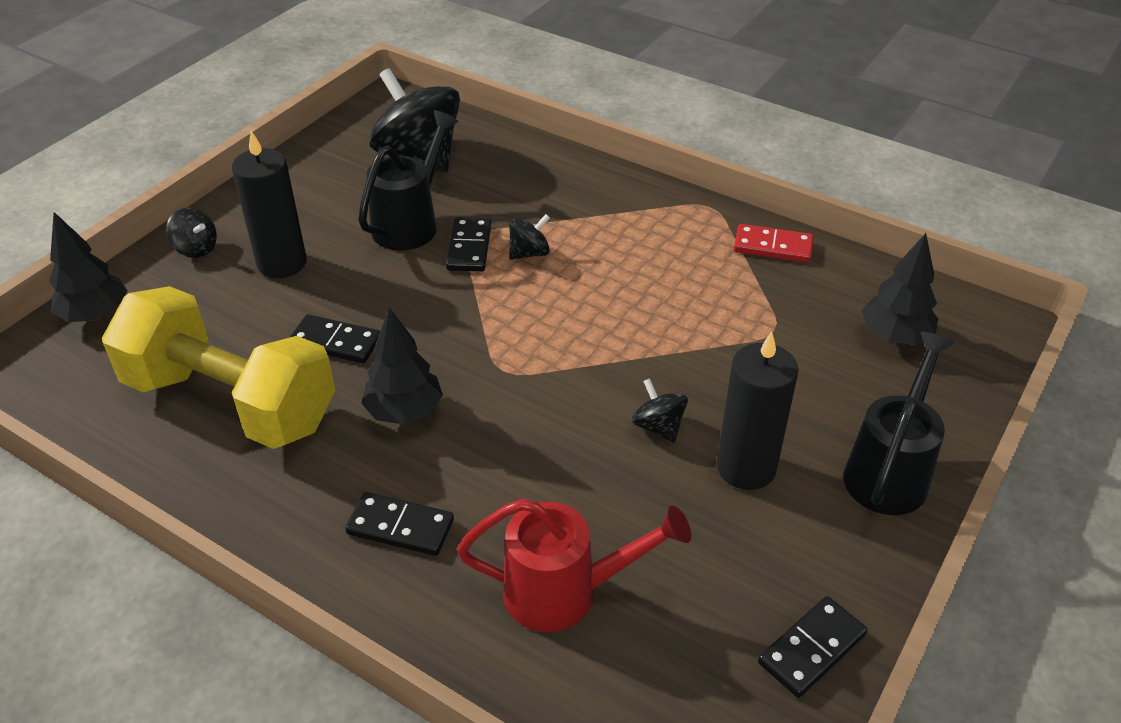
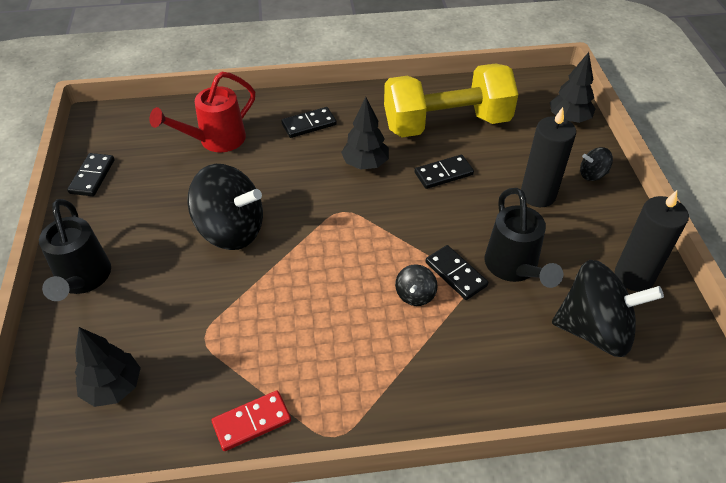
camera: 140 degrees right, 5 degrees up
black spinning top [632,378,688,443] -> black spinning top [187,164,263,250], size x2.22
black candle [717,331,799,490] -> black candle moved to [615,190,689,292]

